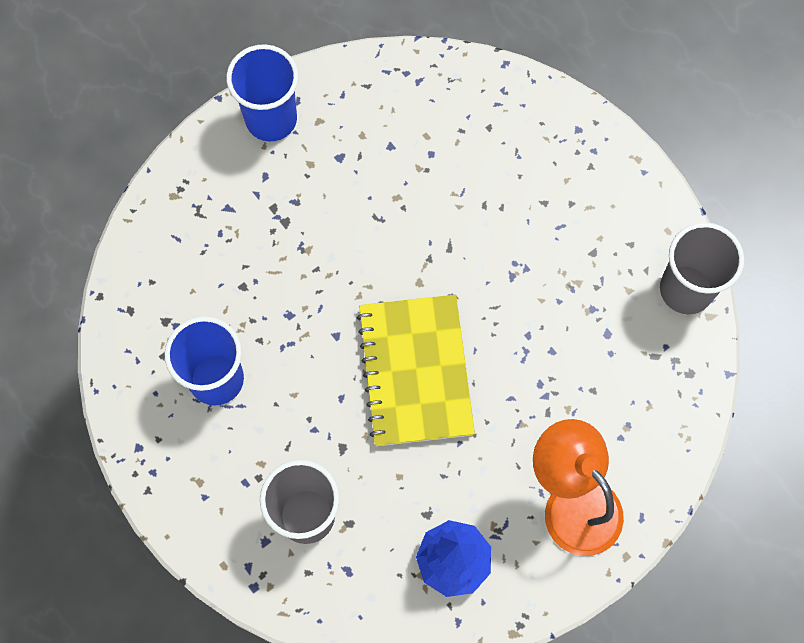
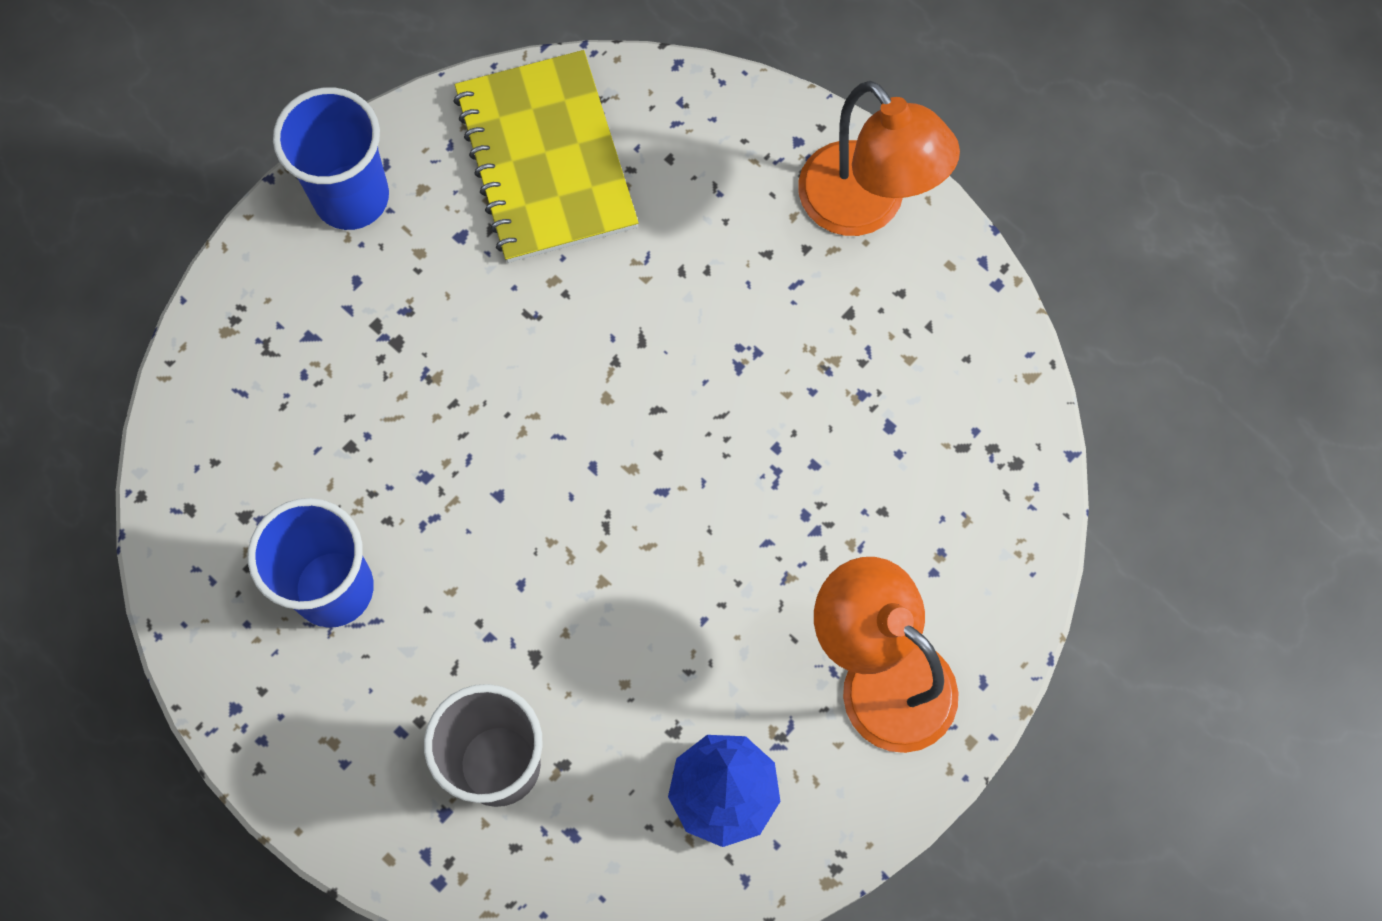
camera: 10 degrees left, 0 degrees up
yellow notebook [357,295,475,446] -> yellow notebook moved to [454,50,639,263]
grey cup [660,222,744,314] -> none
none -> orange lamp [798,81,960,236]

